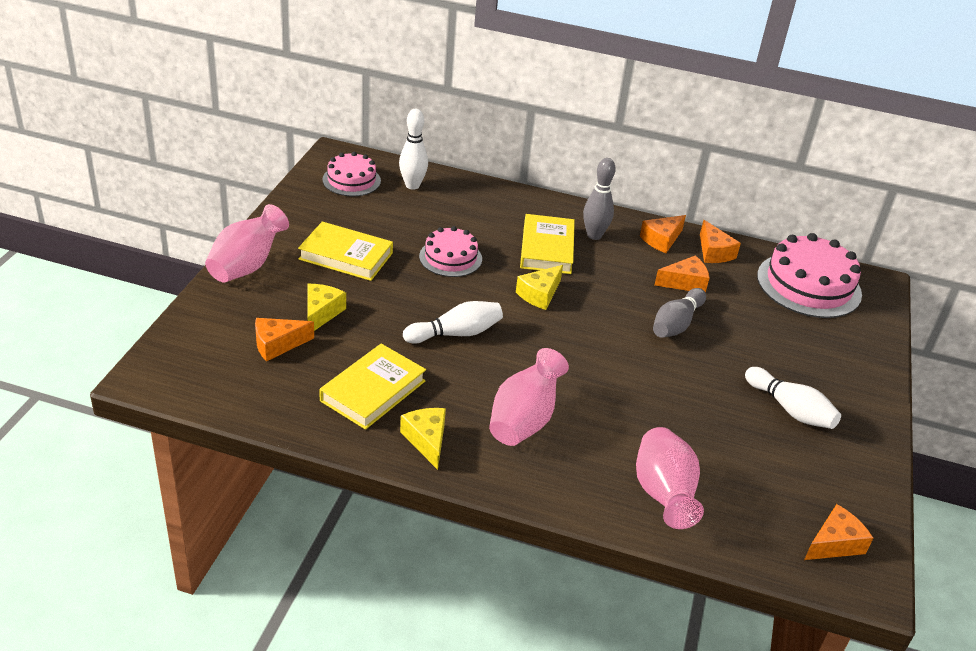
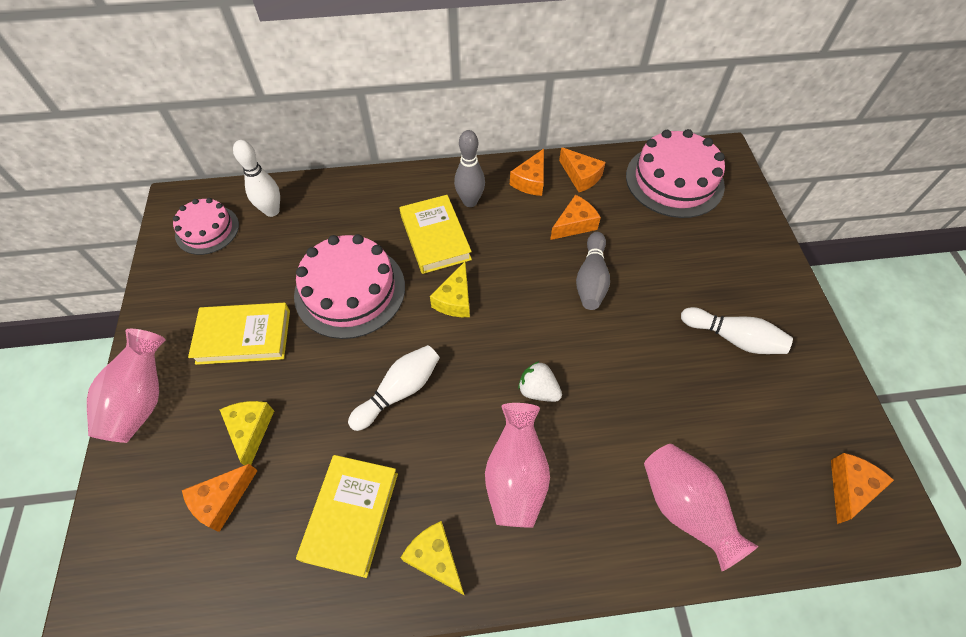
camera: 20 degrees left, 20 degrees up
pink cake [419,226,482,277] -> pink cake [294,234,405,339], size x1.66
none -> white strawberry [518,361,562,402]

